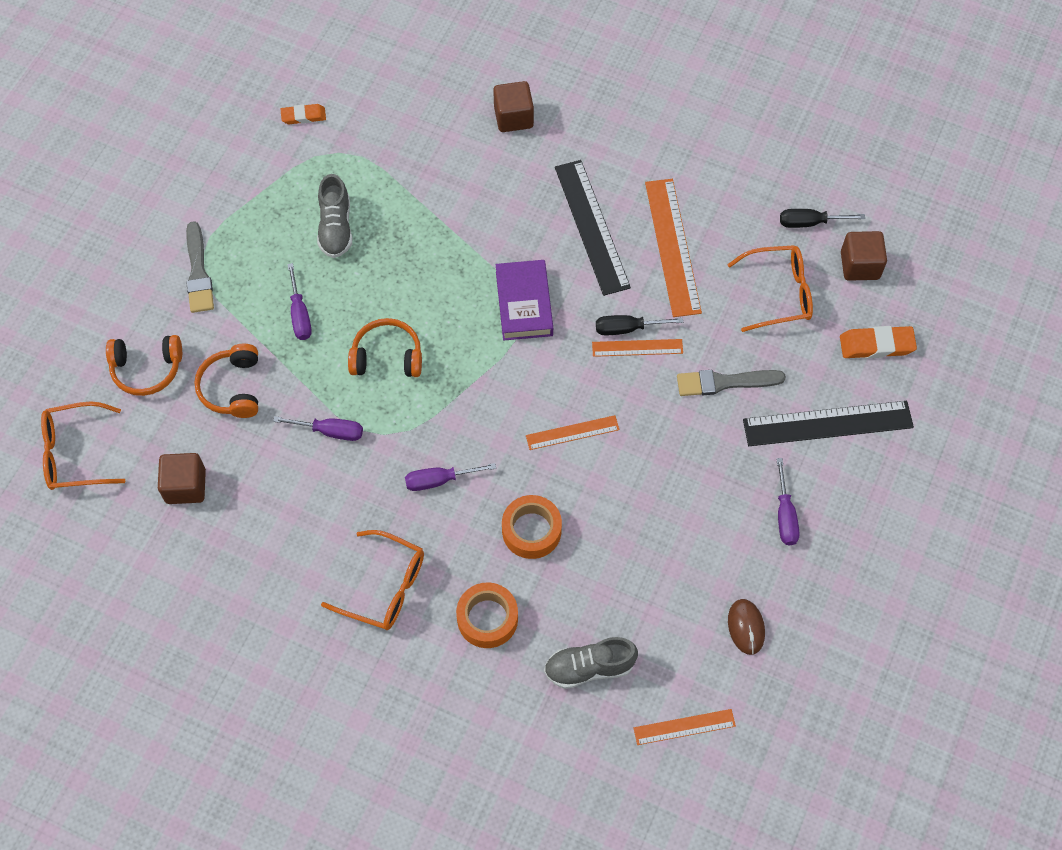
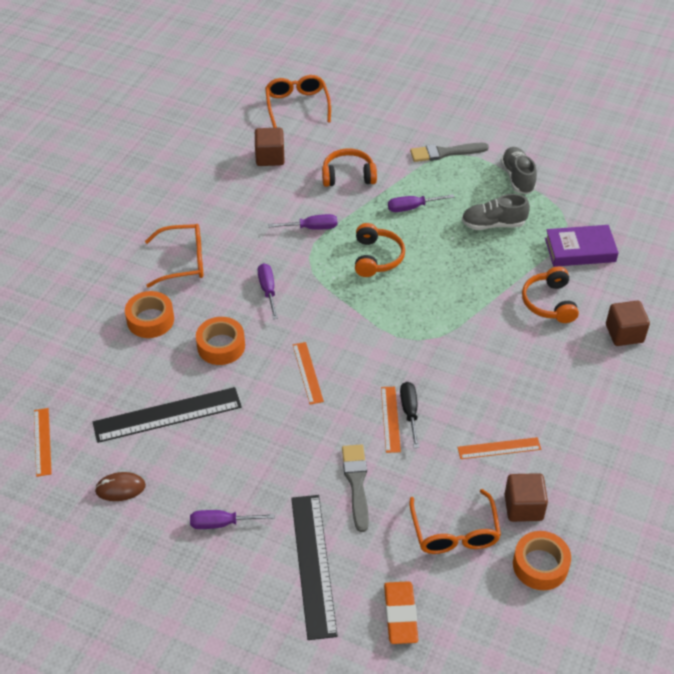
camera: 90 degrees right, 15 degrees down
orange headphones [106,335,182,396] -> orange headphones moved to [522,266,579,323]
purple screwdriver [273,416,363,441] -> purple screwdriver turned 105 degrees counterclockwise [268,214,337,230]
orange eraser [281,104,326,124] -> none
orange glasses [321,530,424,630] -> orange glasses turned 120 degrees counterclockwise [145,224,203,288]
purple book [496,260,553,340] -> purple book moved to [545,225,619,267]
grey shoe [544,637,638,689] -> grey shoe moved to [500,147,537,194]
black ruler [555,160,631,296] -> black ruler moved to [93,387,242,443]
orange ruler [645,179,702,317] -> orange ruler [458,437,541,459], size x0.55
black screwdriver [780,209,865,228] -> orange tape [513,531,571,590]
brown cube [841,231,887,281] -> brown cube moved to [505,473,548,522]

